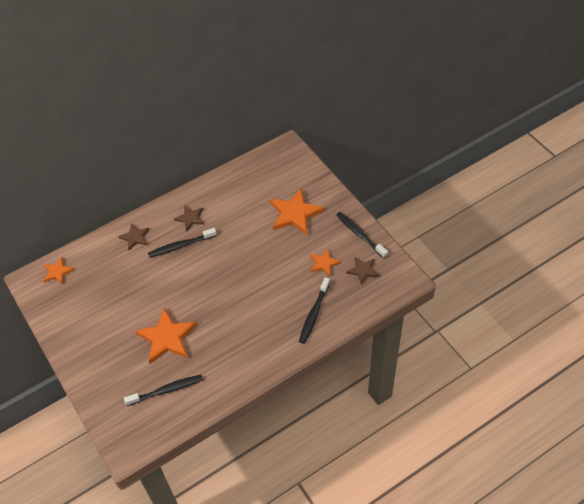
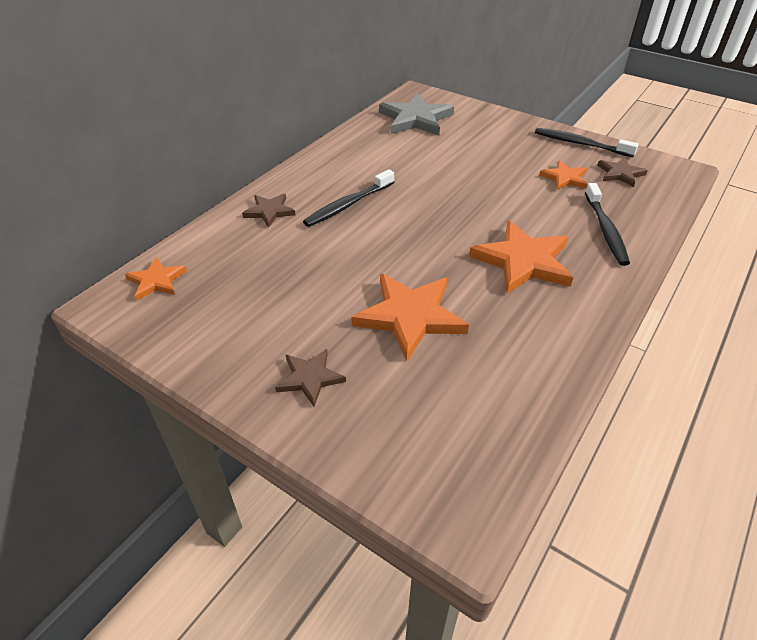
camera: 25 degrees left, 10 degrees down
black toothbrush [124,375,203,406] -> none
brown star [174,205,204,232] -> brown star moved to [275,349,346,407]
orange star [270,188,324,235] -> orange star moved to [469,221,573,294]
none -> grey star [379,93,454,135]

